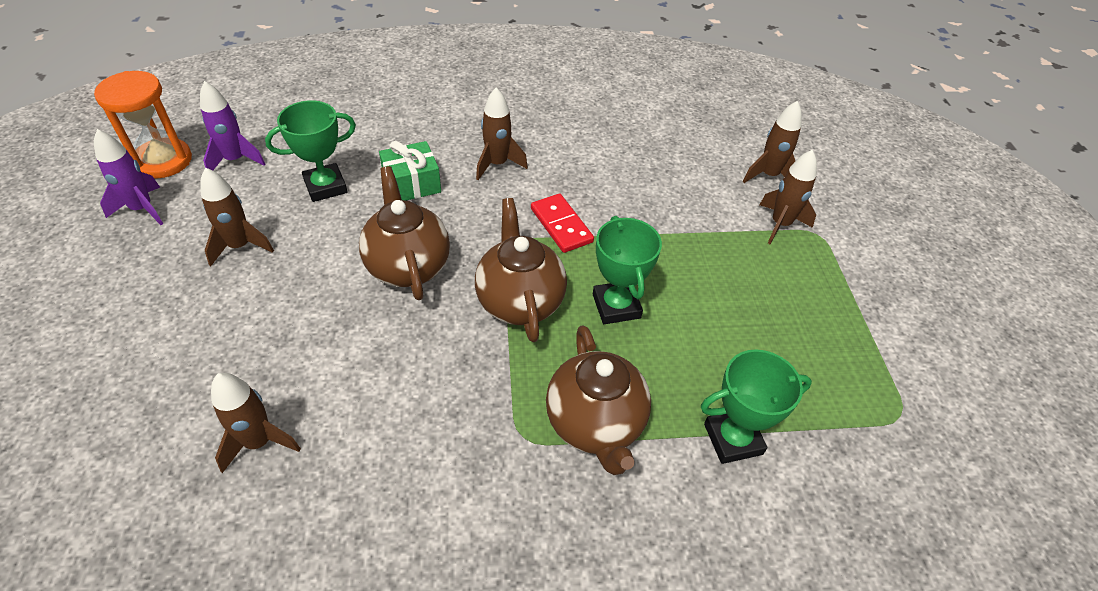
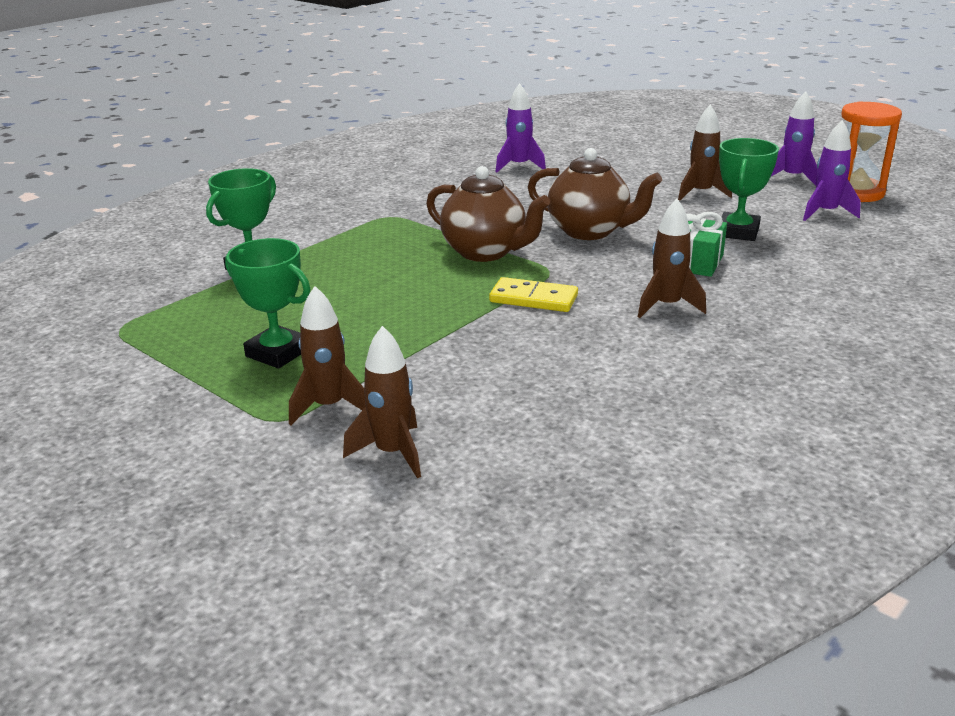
camera: 140 degrees right, 20 degrees down
brown rocket [211,373,301,473] -> purple rocket [496,83,546,172]
red domino [531,194,594,253] -> yellow domino [489,277,578,312]
brown teapot [546,326,651,475] -> none
green trophy [593,216,662,324] -> green trophy moved to [225,238,310,369]

